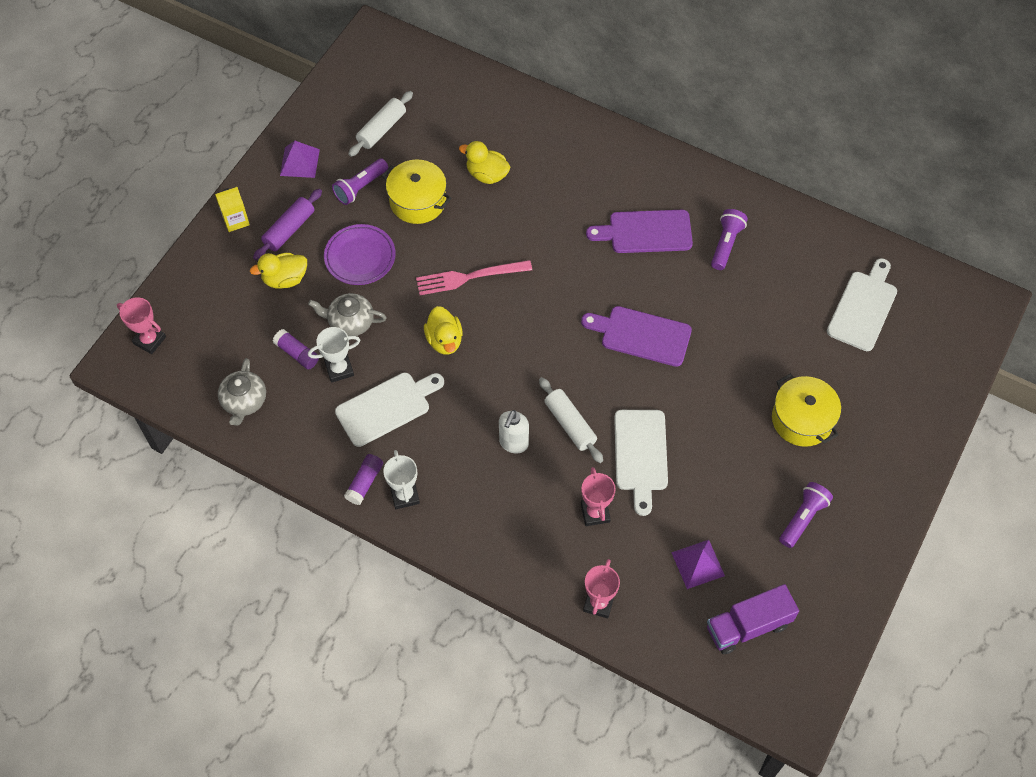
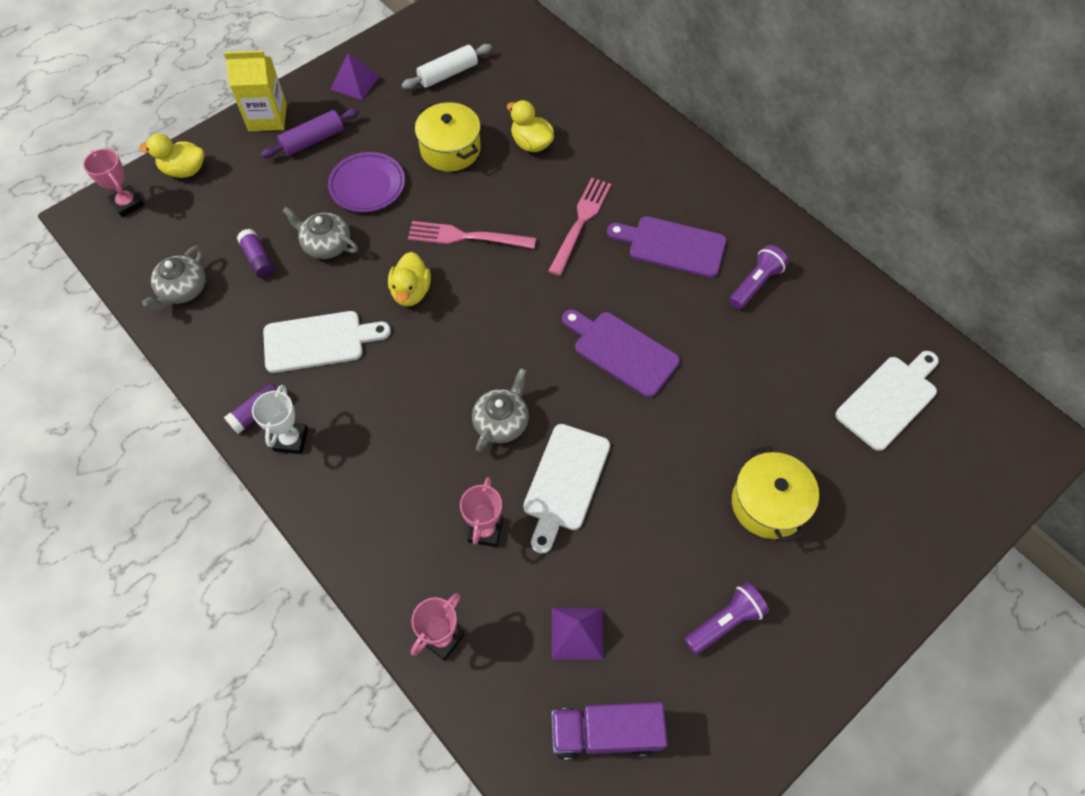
camera: 20 degrees right, 0 degrees up
yellow carton [215,187,250,232] -> yellow carton [224,51,287,131], size x1.55
yellow duck [250,253,307,288] -> yellow duck moved to [139,133,204,178]
white trophy [308,327,360,383] -> none
purple flashlight [332,158,388,205] -> none
white soap dispenser [499,410,529,454] -> none
white rolling pin [539,377,603,463] -> grey teapot [472,368,529,452]
none -> pink fork [548,178,611,276]

